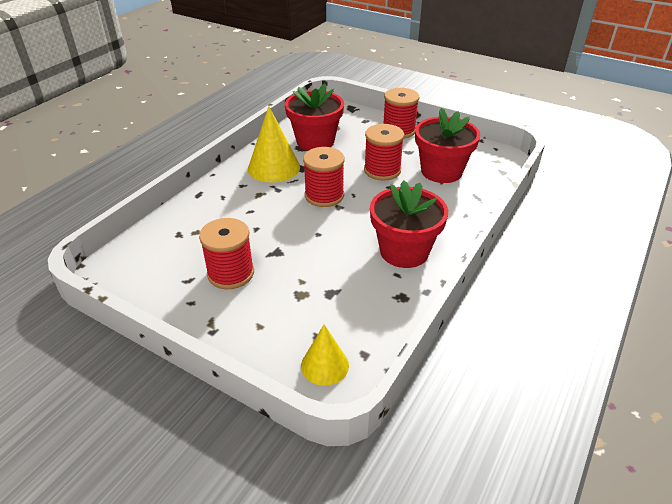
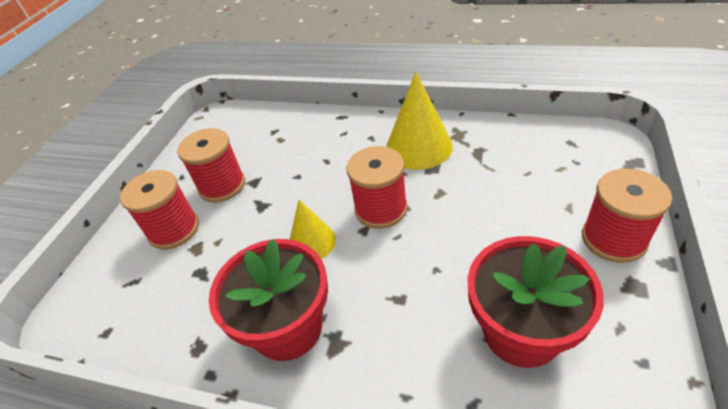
camera: 80 degrees right, 5 degrees up
red flower pot [285,84,344,151] -> none
yellow cone [301,324,349,386] -> yellow cone moved to [290,200,336,259]
red spool [364,124,404,181] -> red spool moved to [120,170,199,249]

